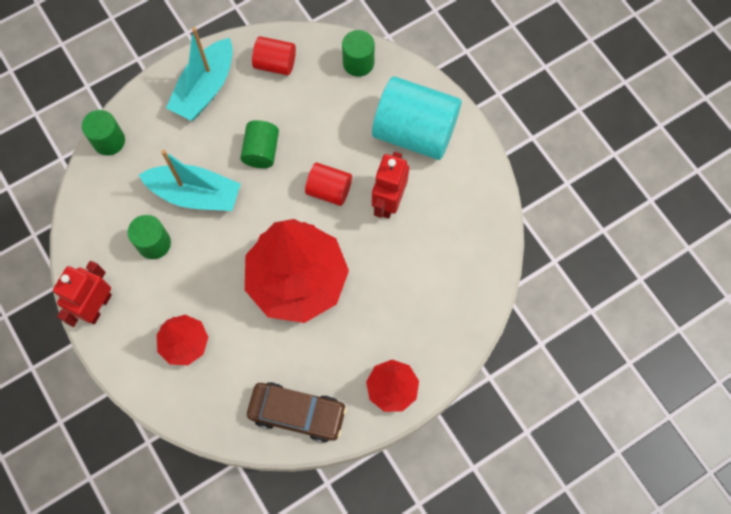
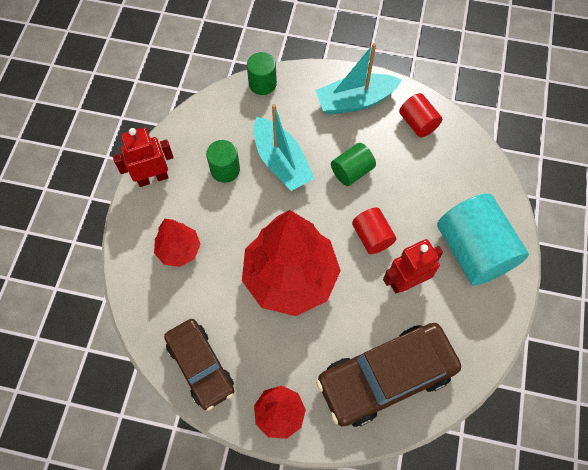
camera: 45 degrees right, 5 degrees down
green cylinder [342,30,375,77] -> none
none -> brown car [316,323,461,427]

